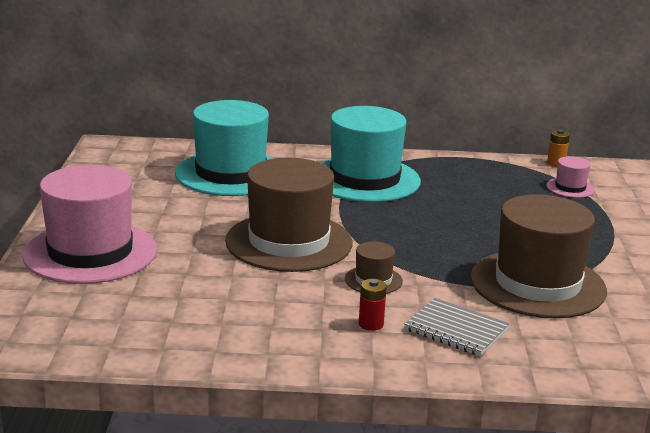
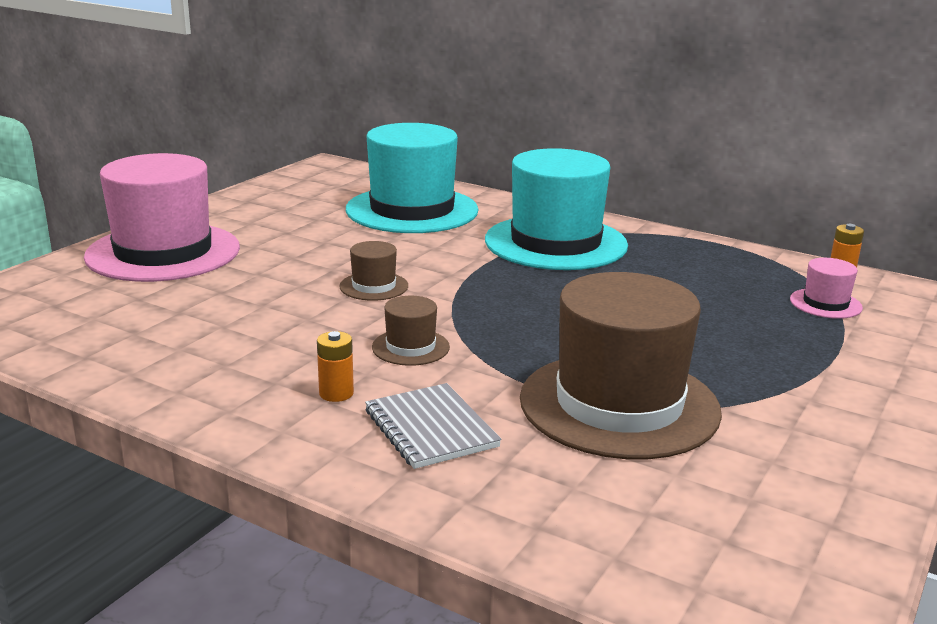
camera: 30 degrees right, 0 degrees up
brown hat [225,158,352,272] -> brown hat [339,241,408,301], size x0.43
red battery [359,279,387,331] -> orange battery [317,331,354,402]

